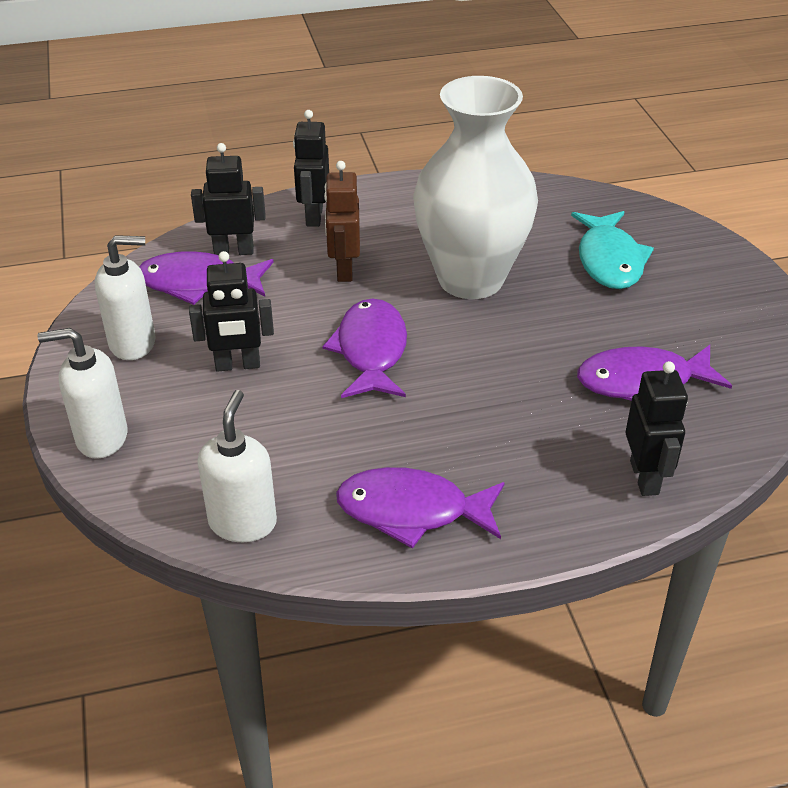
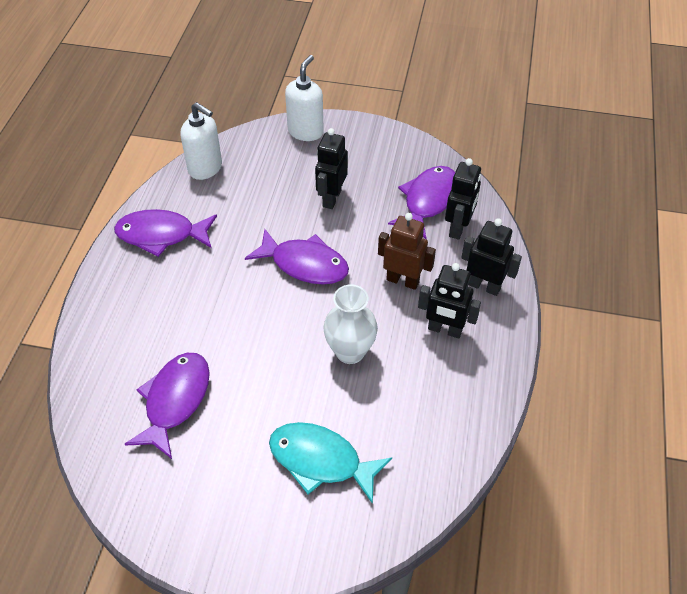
camera: 115 degrees right, 10 degrees up
white soap dispenser [95,235,156,360] -> none
purple fish [336,467,505,549] -> purple fish turned 120 degrees counterclockwise [114,209,217,257]
white vase [413,76,538,299] -> white vase [324,284,378,364], size x0.53
black robot [625,361,688,496] -> black robot moved to [418,263,481,338]

